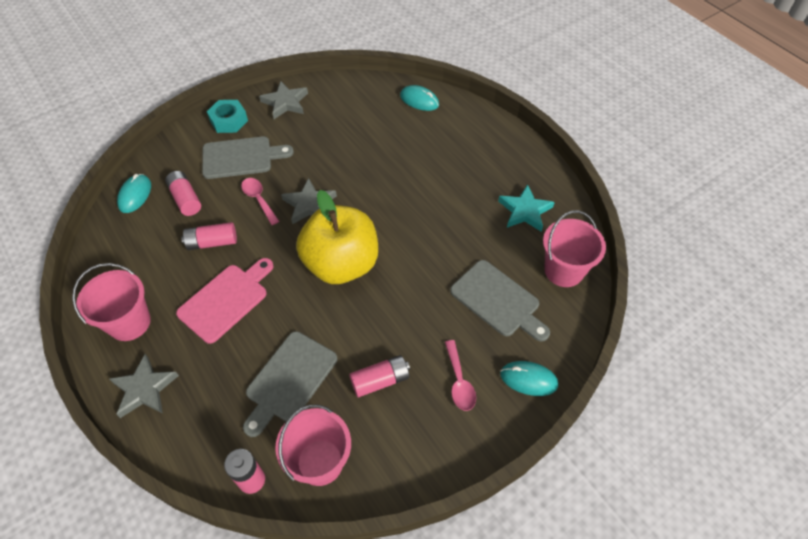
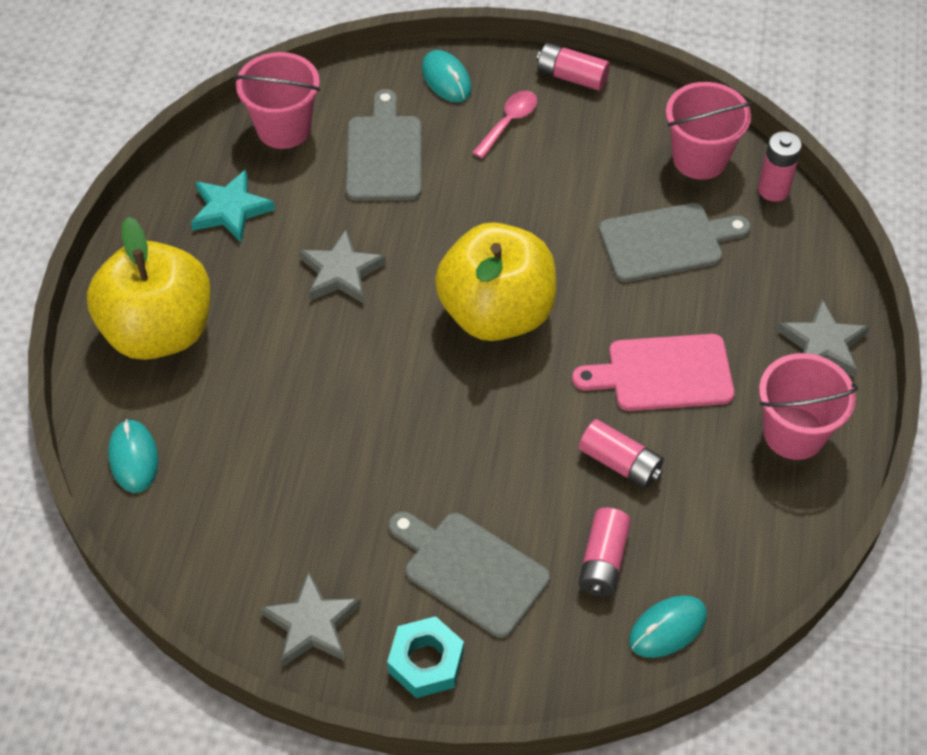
camera: 135 degrees left, 0 degrees up
pink spoon [241,178,279,225] -> none
grey star [281,178,337,224] -> grey star moved to [299,229,386,304]
pink battery [349,355,410,397] -> pink battery moved to [536,43,610,91]
none -> yellow apple [87,217,211,360]

